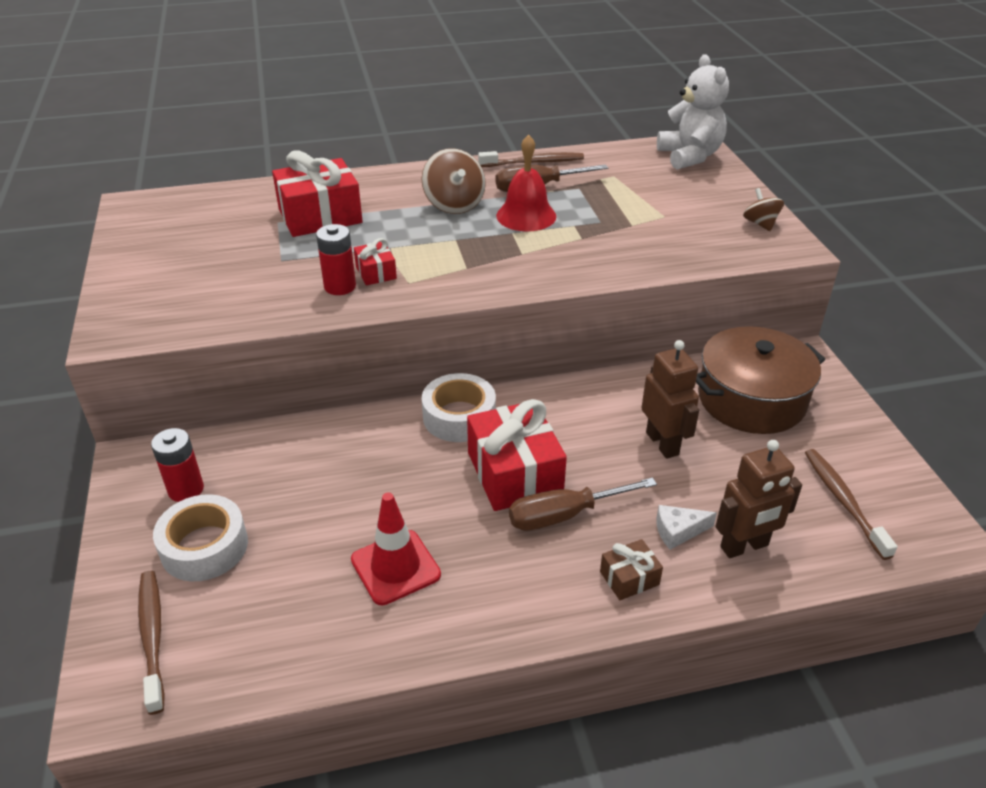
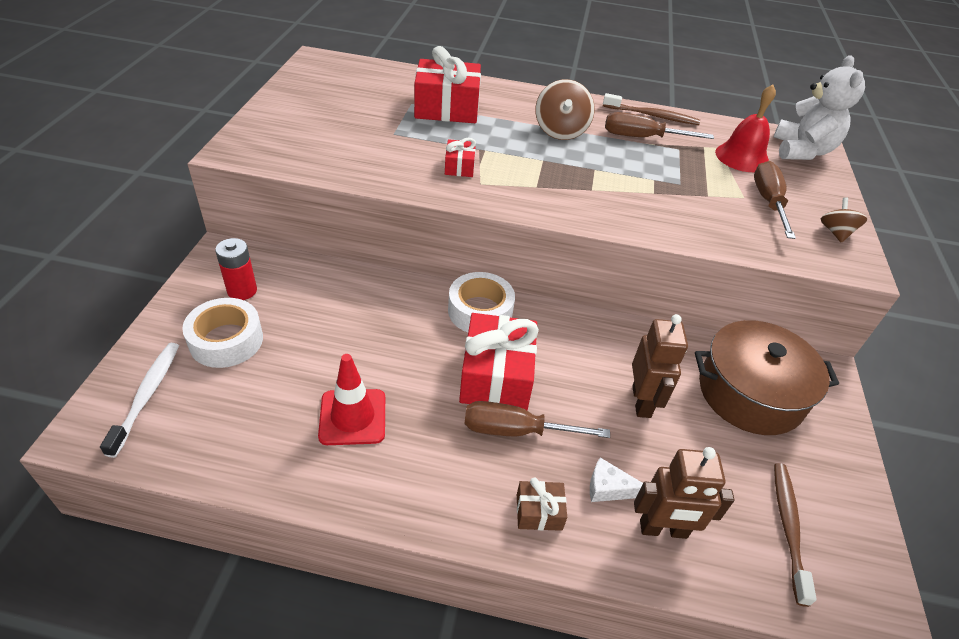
camera: 20 degrees right, 5 degrees up
brown toothbrush [138,571,165,715] -> white toothbrush [100,343,179,458]
red battery [316,224,356,295] -> none
red bell [496,134,556,231] -> red bell moved to [715,84,776,172]
none -> brown screwdriver [754,161,796,239]

